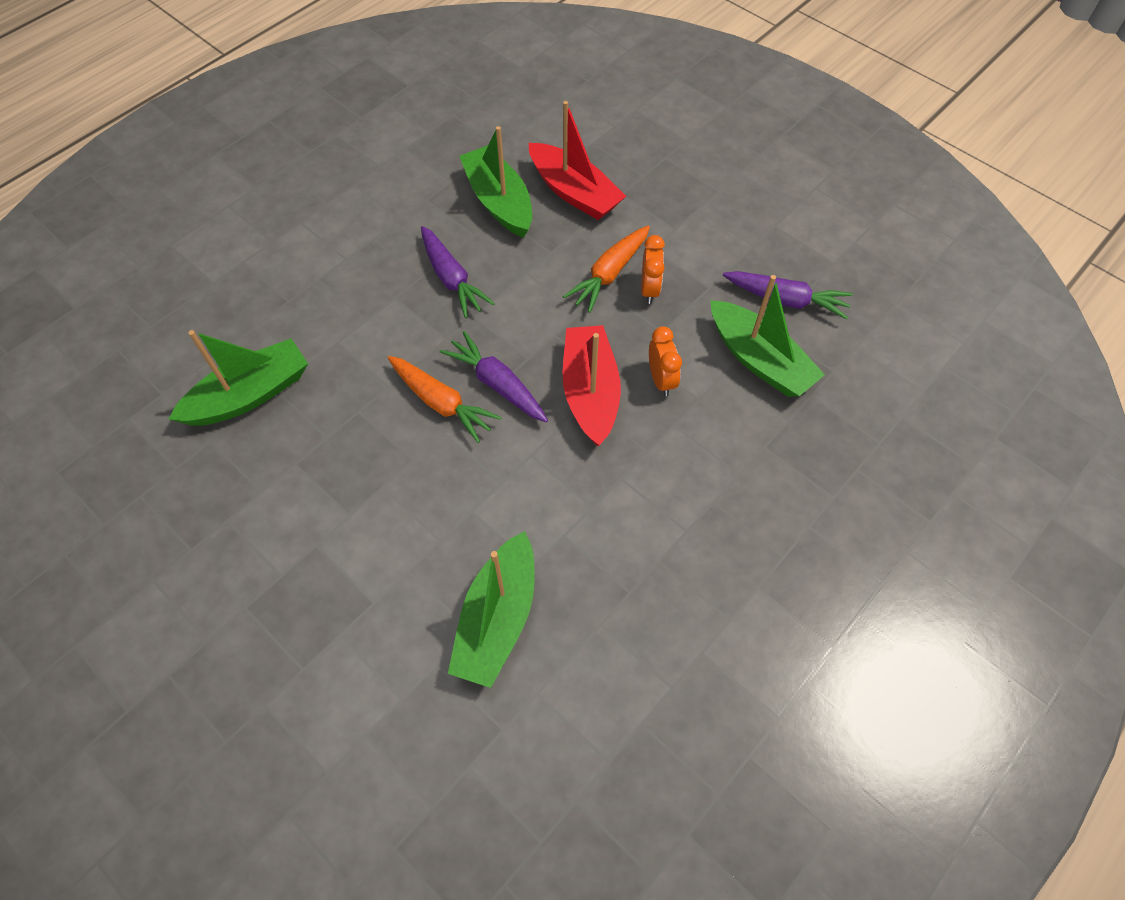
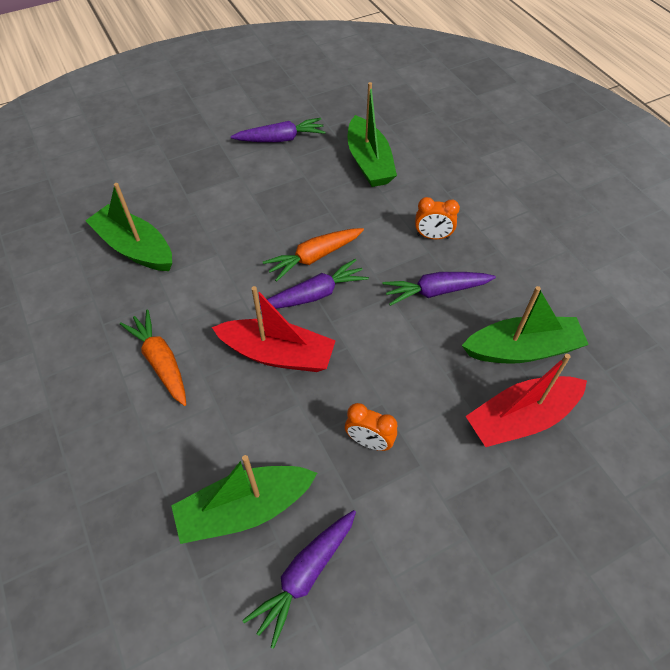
camera: 110 degrees right, 5 degrees down
orange carrot [563,225,650,313] -> orange carrot moved to [120,310,186,406]
orange clock [649,326,682,396] -> orange clock moved to [415,197,460,239]
none -> purple carrot [231,118,325,142]

